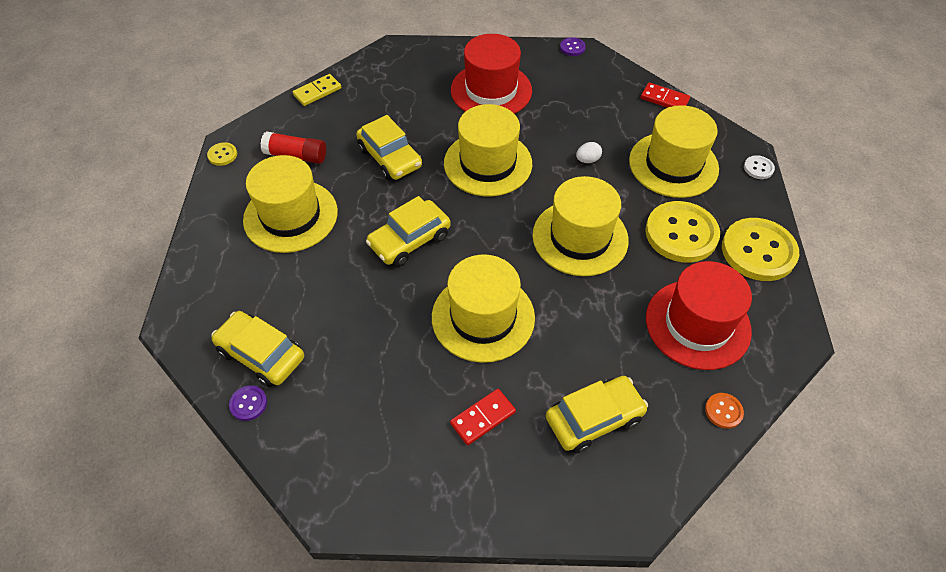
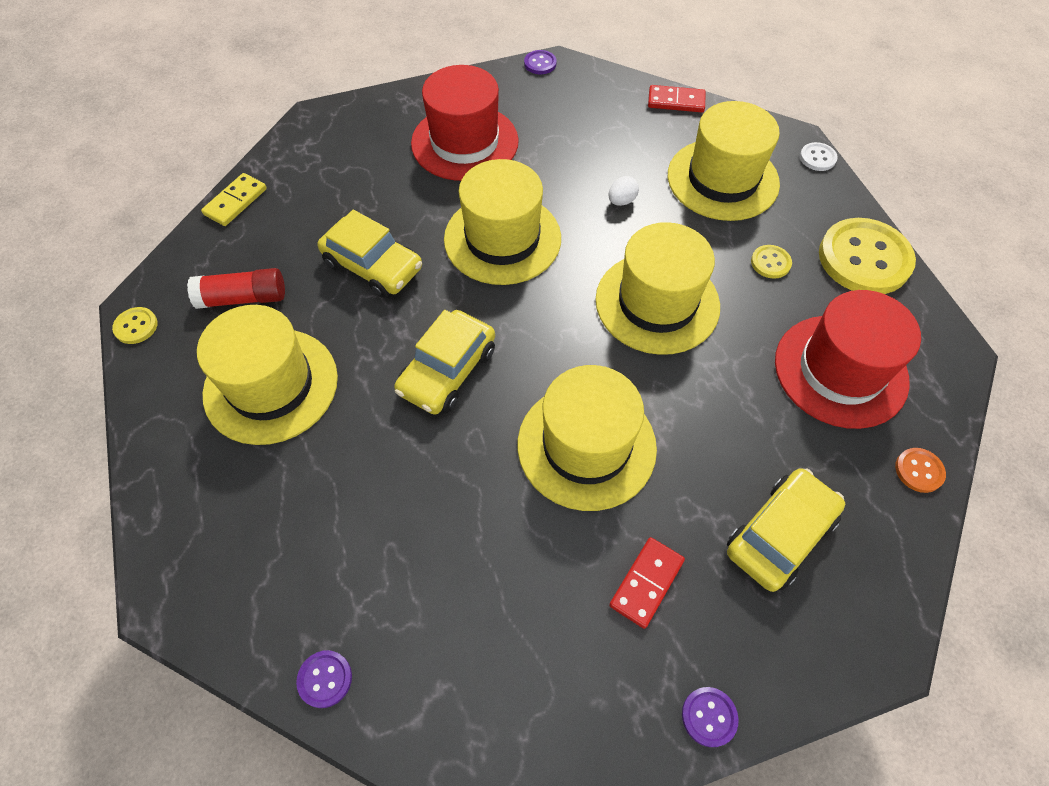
camera: 20 degrees left, 5 degrees up
yellow car [211,311,304,387] -> none
yellow button [645,201,720,263] -> yellow button [751,245,792,279], size x0.44
none -> purple button [682,687,739,747]

